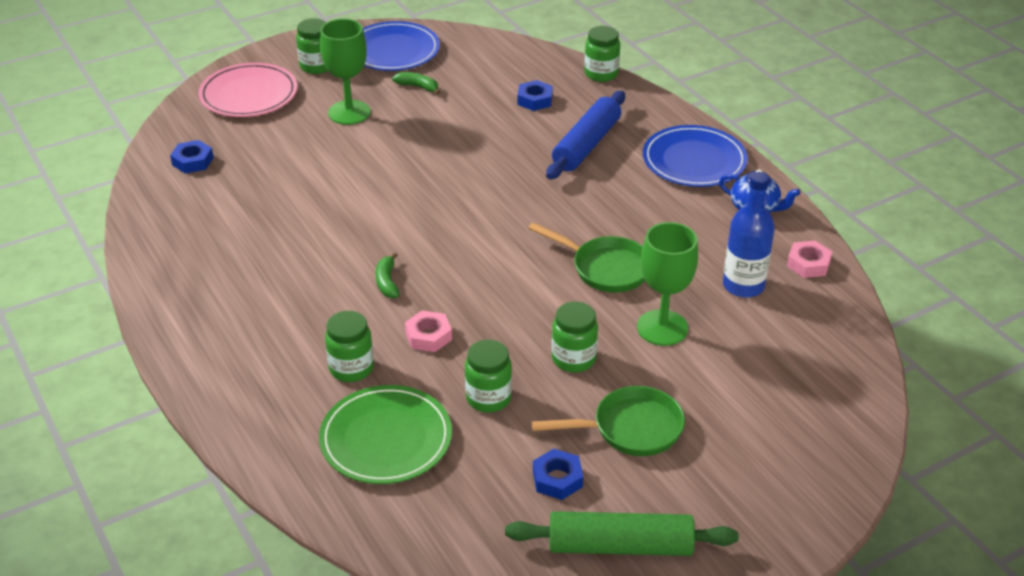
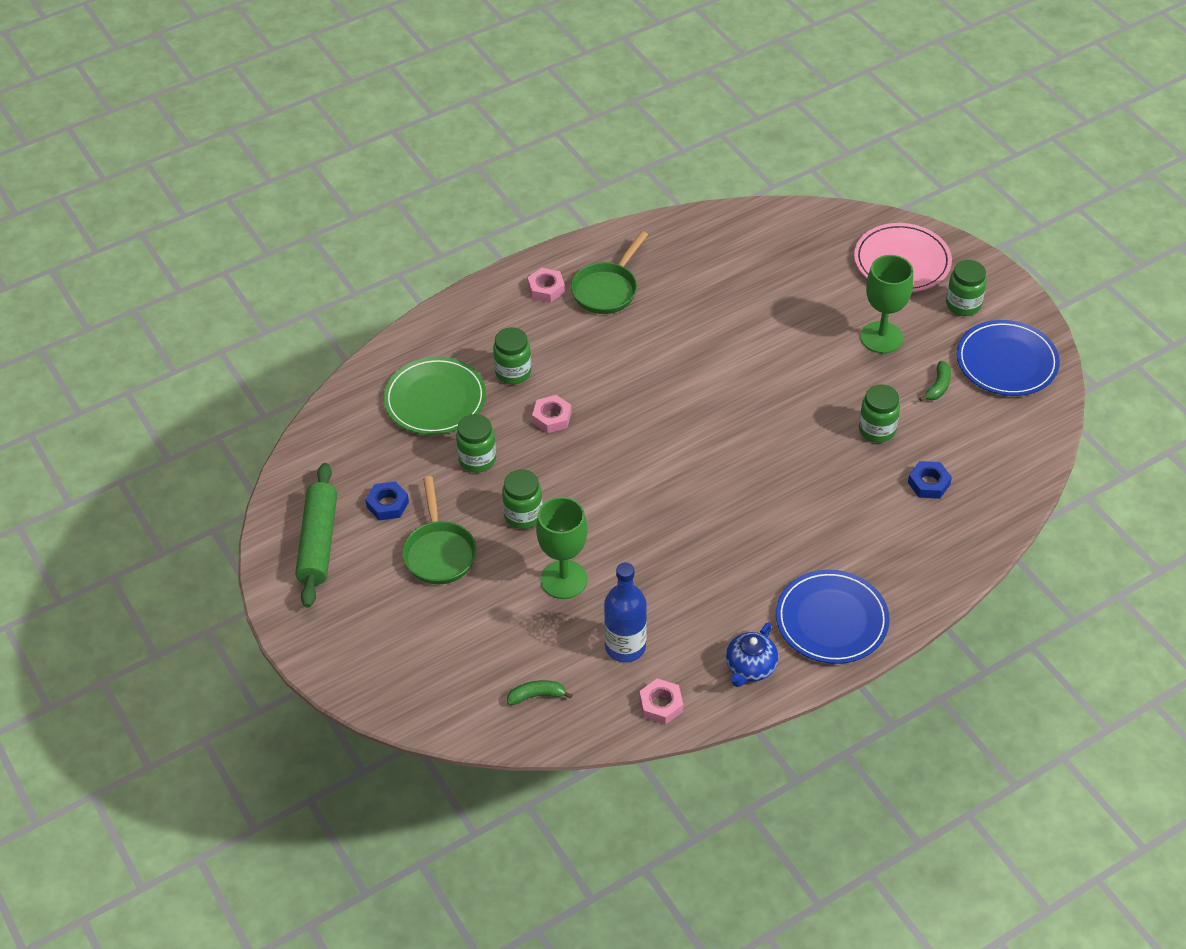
camera: 90 degrees right, 10 degrees up
blue nut [170,140,214,174] -> none
green banana [376,252,400,298] -> green banana moved to [507,680,573,705]
green pan [528,222,645,293] -> green pan moved to [571,231,648,314]
blue rolling pin [546,91,625,179] -> none
green jar [584,26,620,82] -> green jar moved to [859,384,900,443]
none -> pink nut [528,268,565,303]

